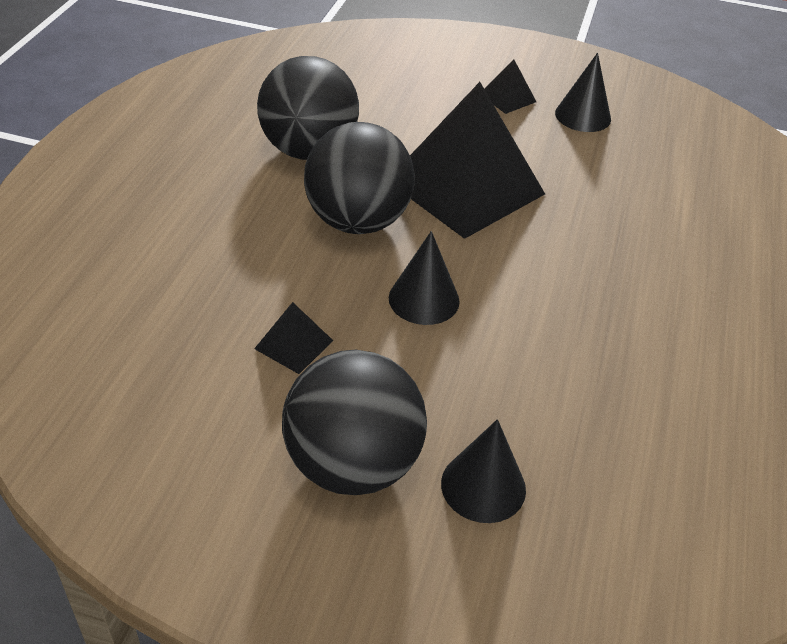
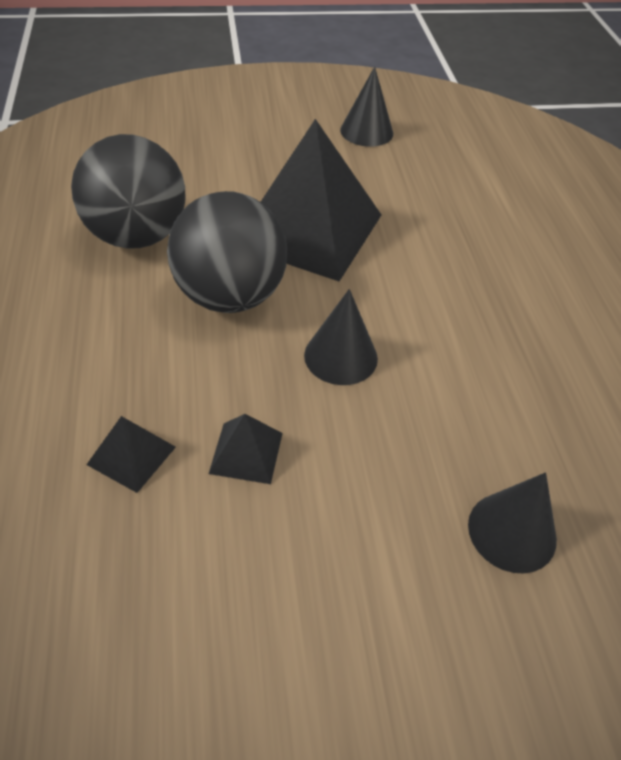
camera: 25 degrees left, 5 degrees up
black ball [282,350,427,495] -> none
black pyramid [485,59,536,114] -> black pyramid moved to [86,416,176,493]

